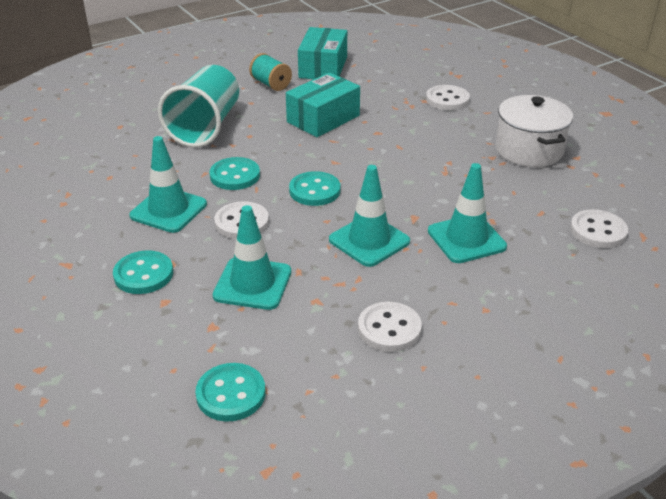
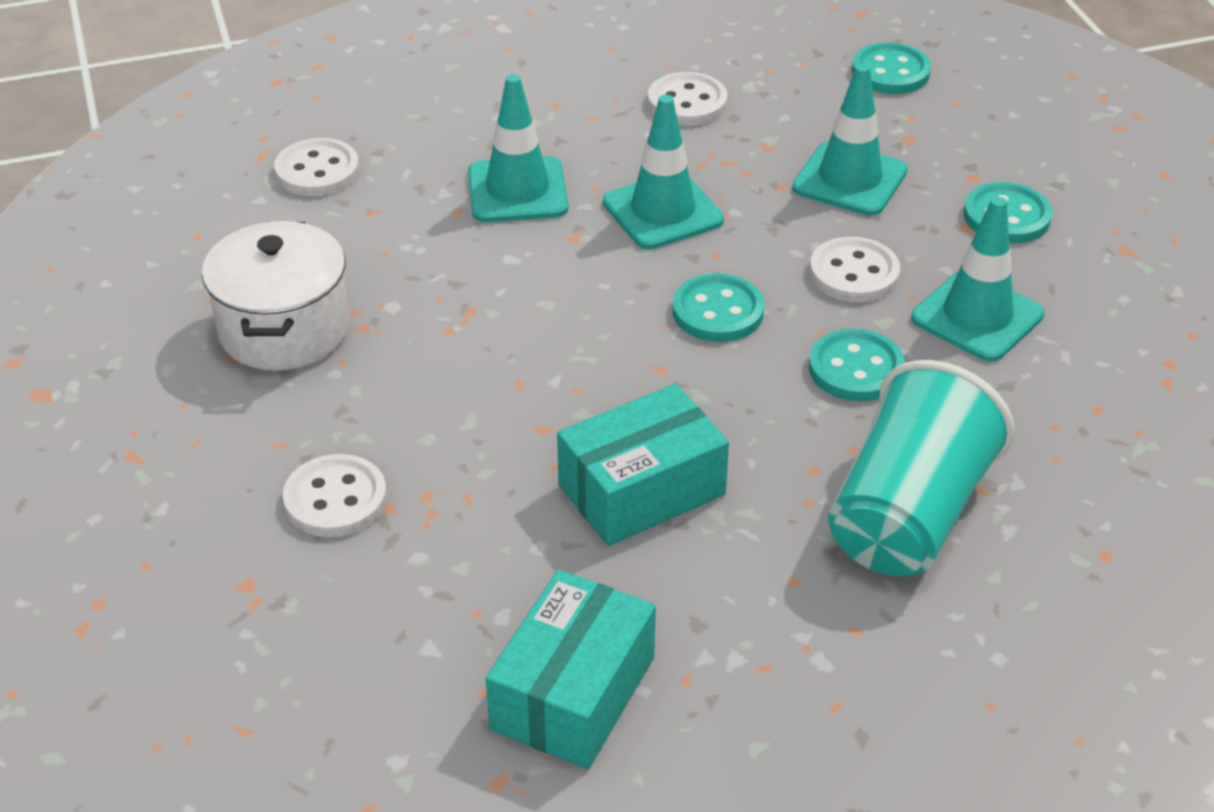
camera: 165 degrees left, 5 degrees up
turquoise spool [249,53,292,91] -> none

